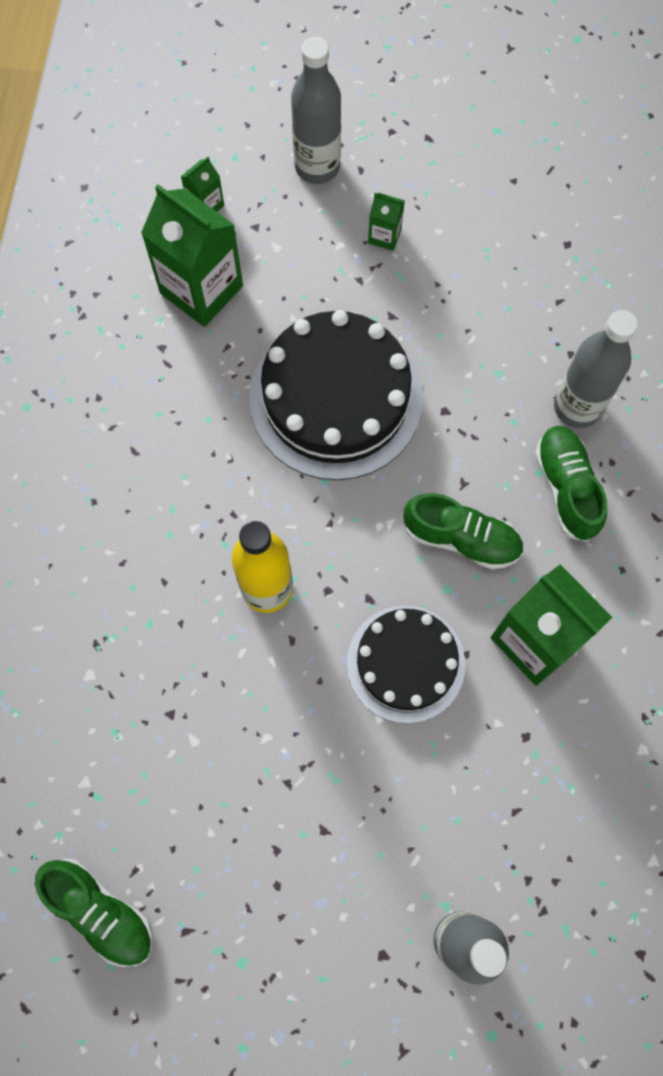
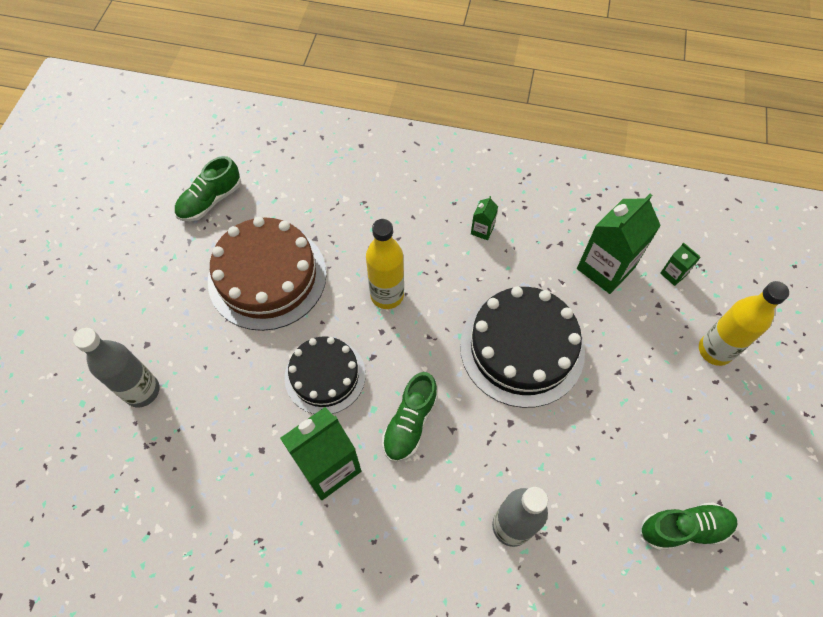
camera: 95 degrees right, 10 degrees down
grey bottle [291,37,341,184] -> yellow bottle [699,281,789,366]
green carton [368,193,405,251] -> green carton moved to [471,196,498,240]
green shoe [535,426,607,542] -> green shoe moved to [640,502,738,550]
none -> brown cake [208,217,326,331]

